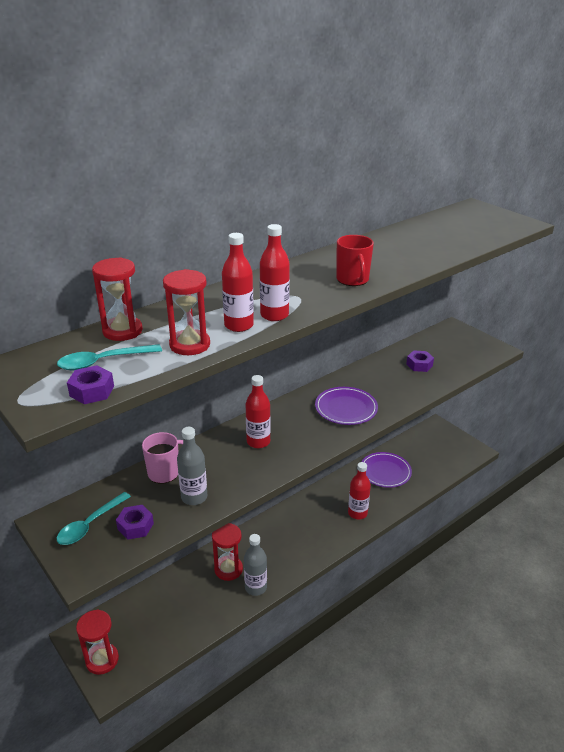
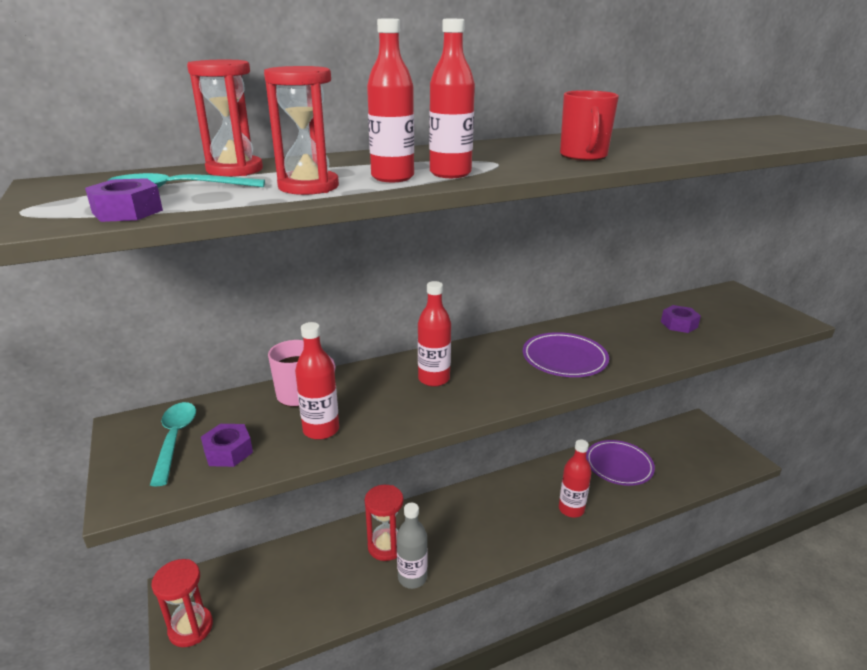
camera: 15 degrees right, 5 degrees down
turquoise spoon [57,492,131,545] -> turquoise spoon turned 120 degrees clockwise [150,402,196,486]
grey bottle [177,427,207,505] -> red bottle [295,322,339,440]

